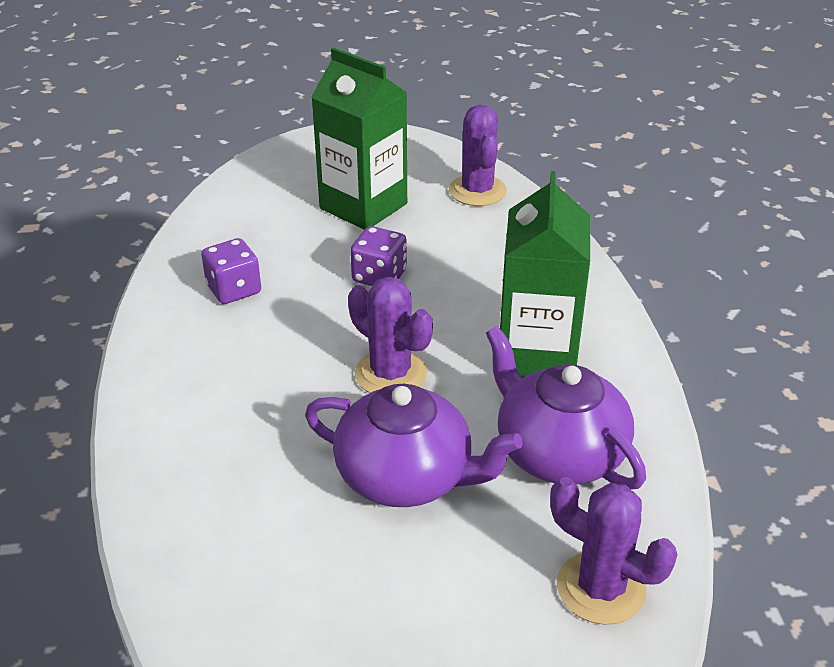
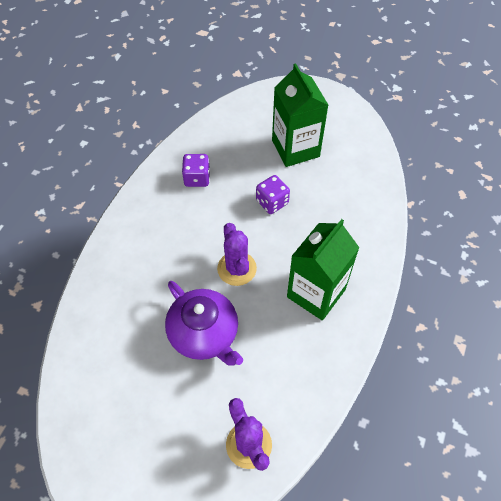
camera: 30 degrees right, 20 degrees up
purple cactus [449,105,507,206] -> none
purple teapot [486,326,646,490] -> none

